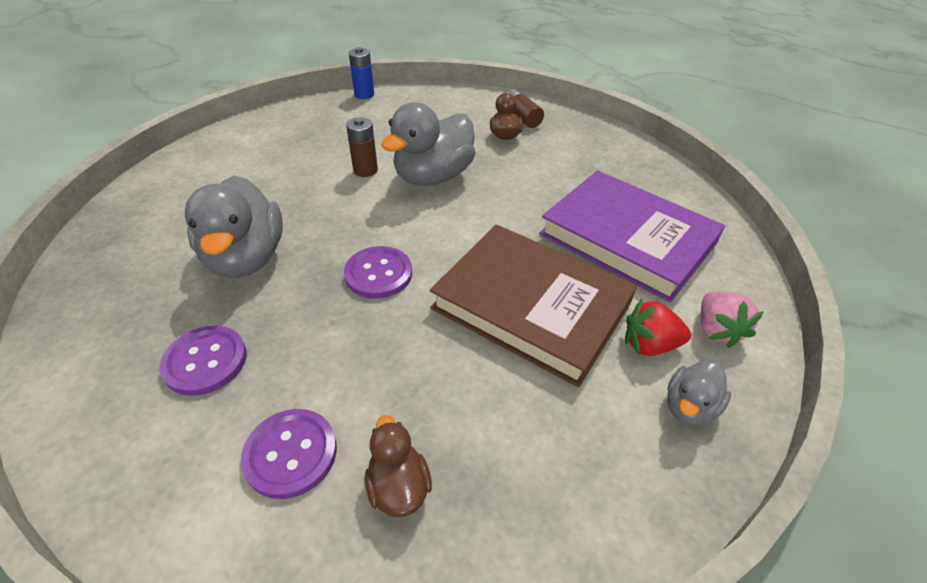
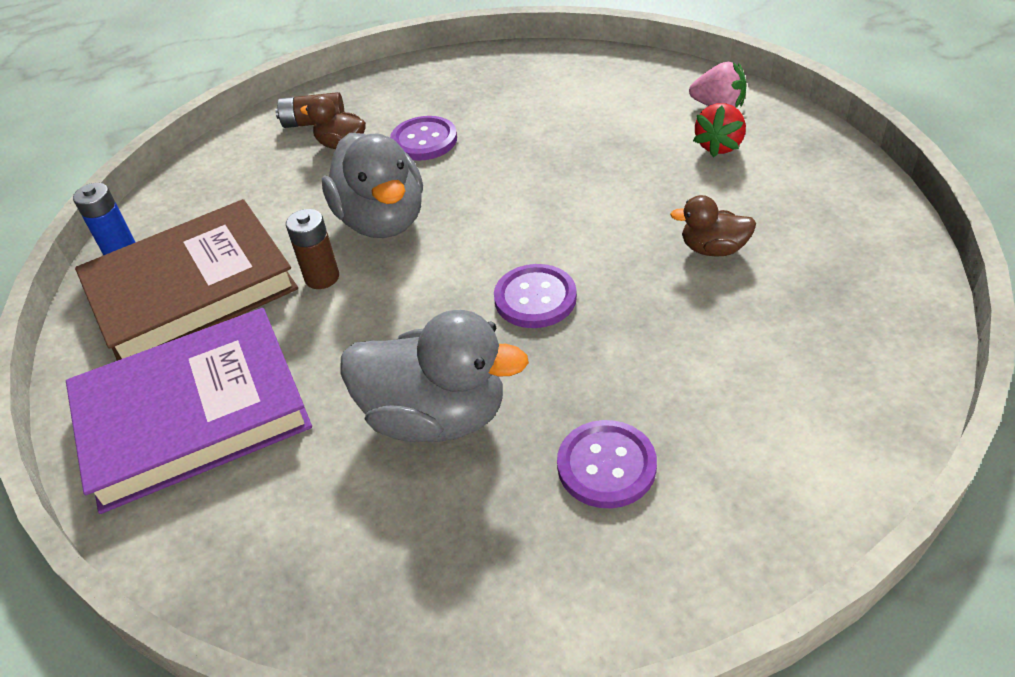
camera: 60 degrees left, 0 degrees up
purple button [241,409,337,499] -> purple button moved to [390,116,457,161]
brown duck [365,415,432,518] -> brown duck moved to [670,195,756,257]
brown book [430,225,637,387] -> brown book moved to [75,199,298,361]
purple book [539,170,725,302] -> purple book moved to [66,308,312,514]
grey duck [667,360,731,426] -> none

